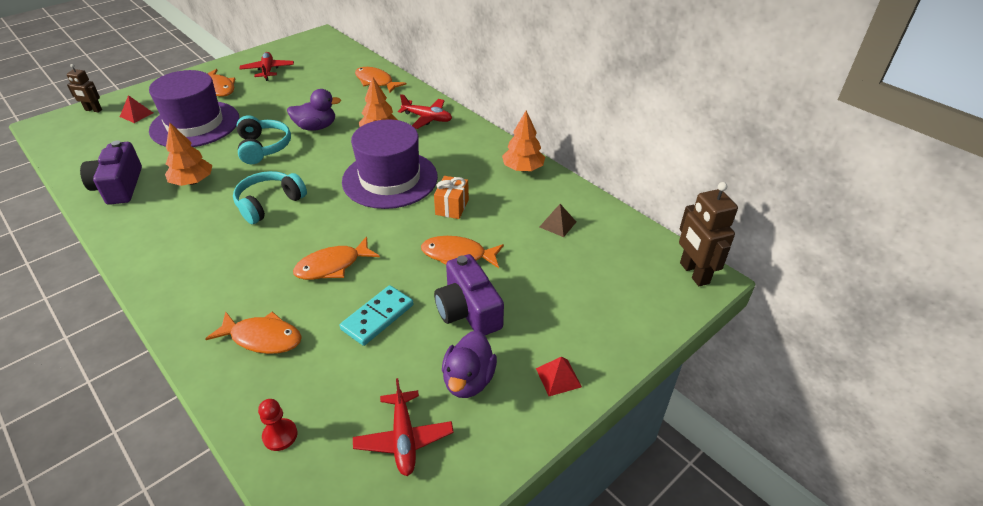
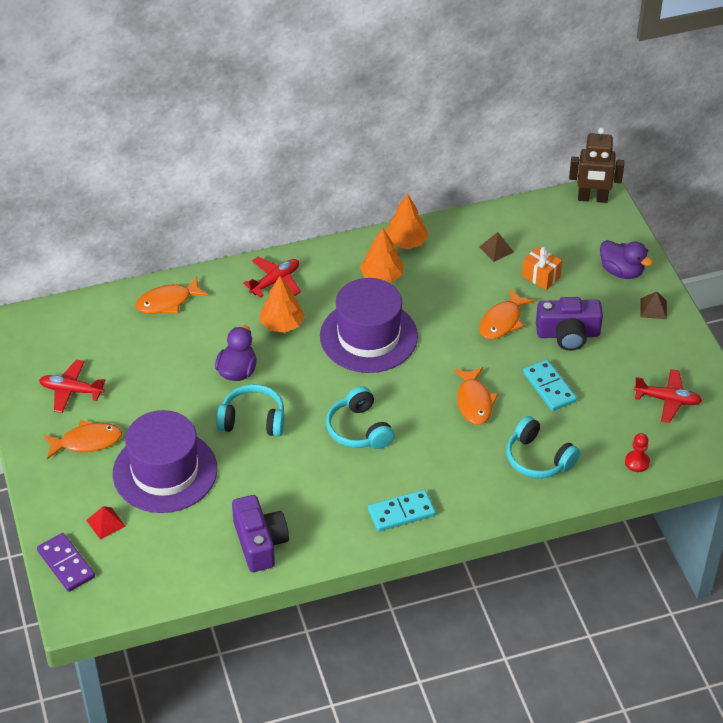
camera: 65 degrees left, 5 degrees up
brown robot [67,64,102,112] -> purple domino [37,533,95,592]
purple camera [80,140,142,205] -> purple camera turned 120 degrees counterclockwise [232,495,289,572]
orange tree [165,122,213,186] -> orange tree moved to [360,228,404,283]
orange fish [205,311,302,354] -> turquoise headphones [506,416,580,479]
orange gift [434,176,469,219] -> orange gift moved to [522,247,562,290]
purple duck [442,330,497,398] -> purple duck moved to [600,240,653,279]
red pyramid [536,357,582,396] -> brown pyramid [640,291,667,319]
none -> turquoise domino [368,490,436,531]

